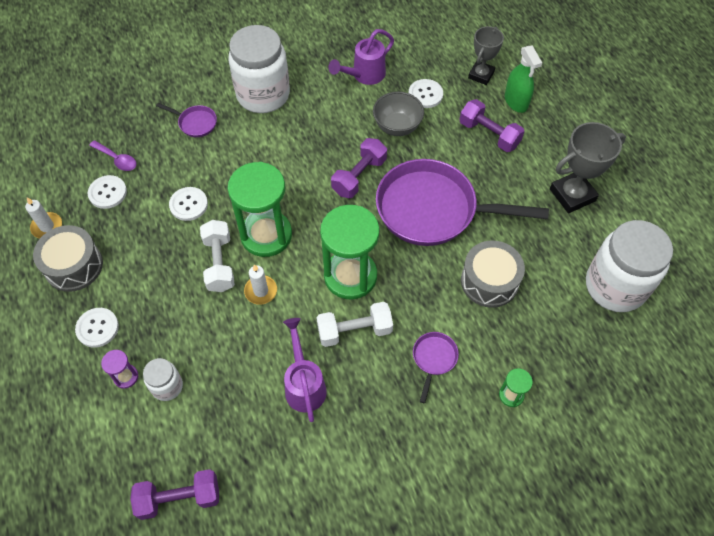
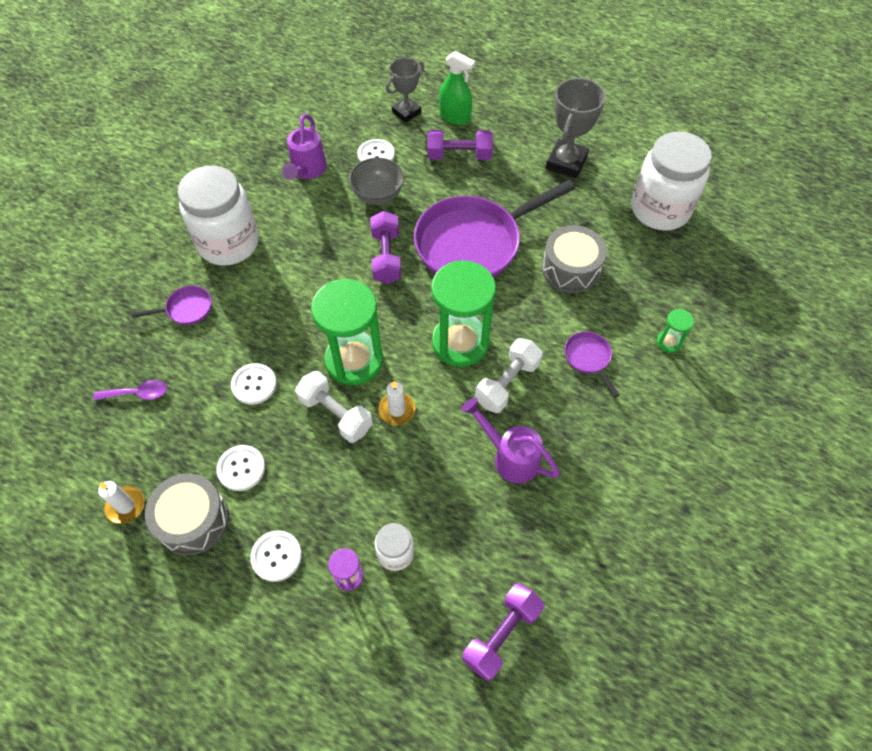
camera: 40 degrees left, 0 degrees up
white button [88,175,127,209] -> white button moved to [216,445,265,491]
grey trophy [468,26,504,85] -> grey trophy turned 60 degrees clockwise [386,57,424,123]

